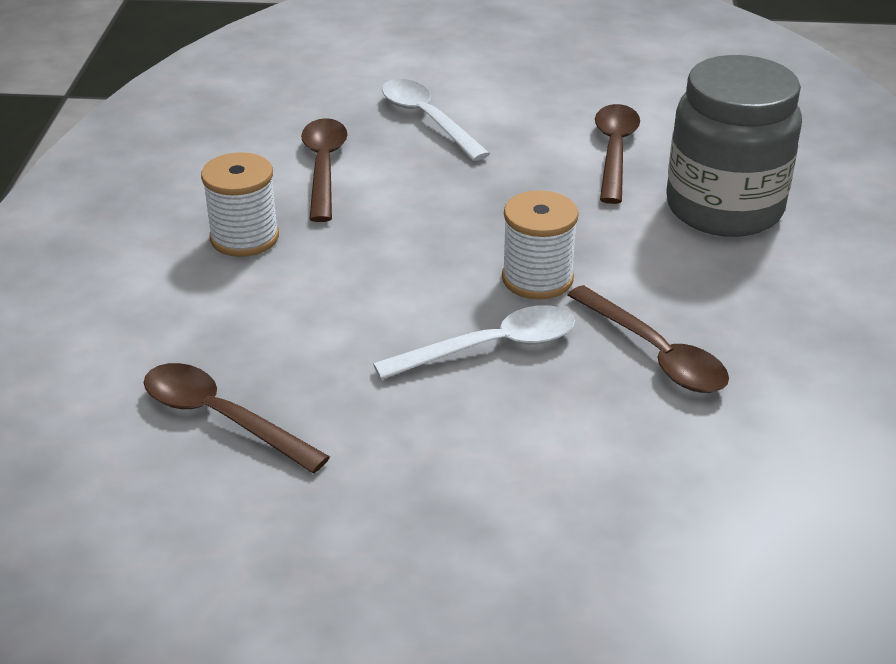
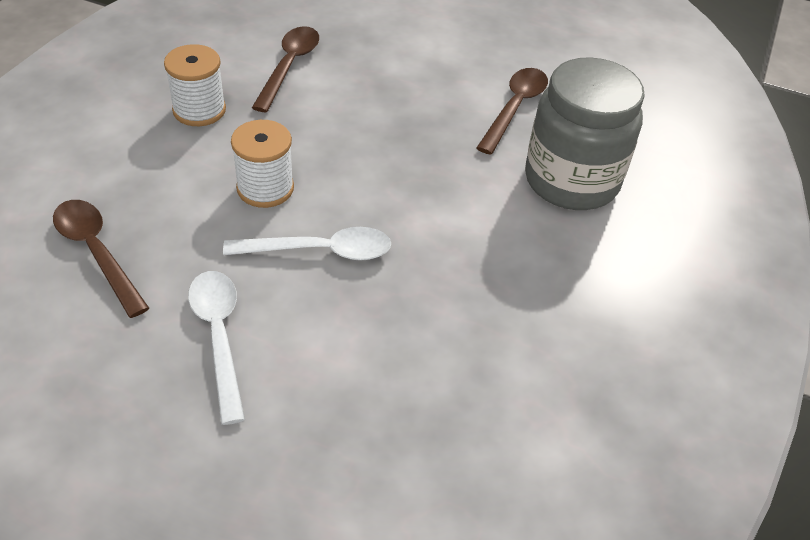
camera: 15 degrees right, 10 degrees up
white spoon [382,79,490,161] -> white spoon moved to [188,271,245,425]
white spool [502,190,579,300] -> white spool moved to [231,120,294,208]
brown spoon [568,285,729,393] -> none

